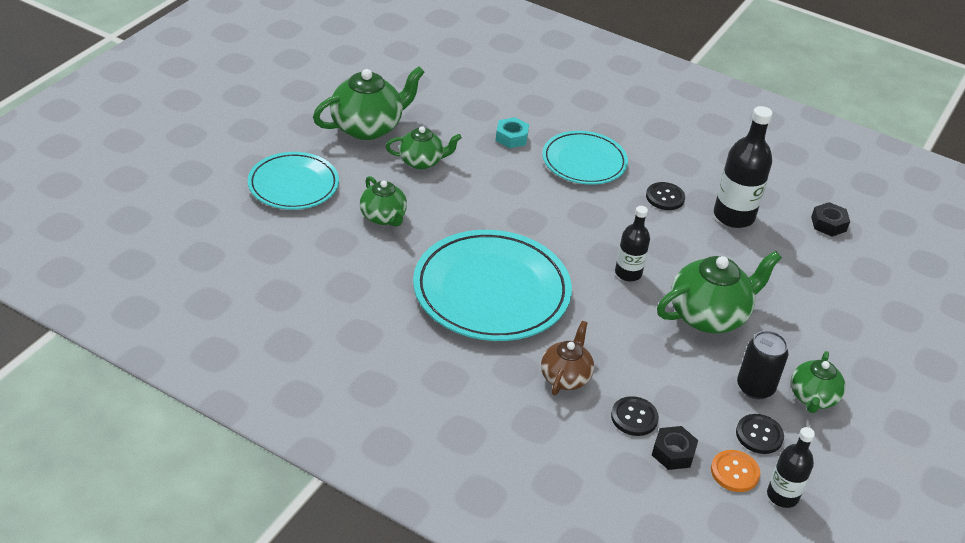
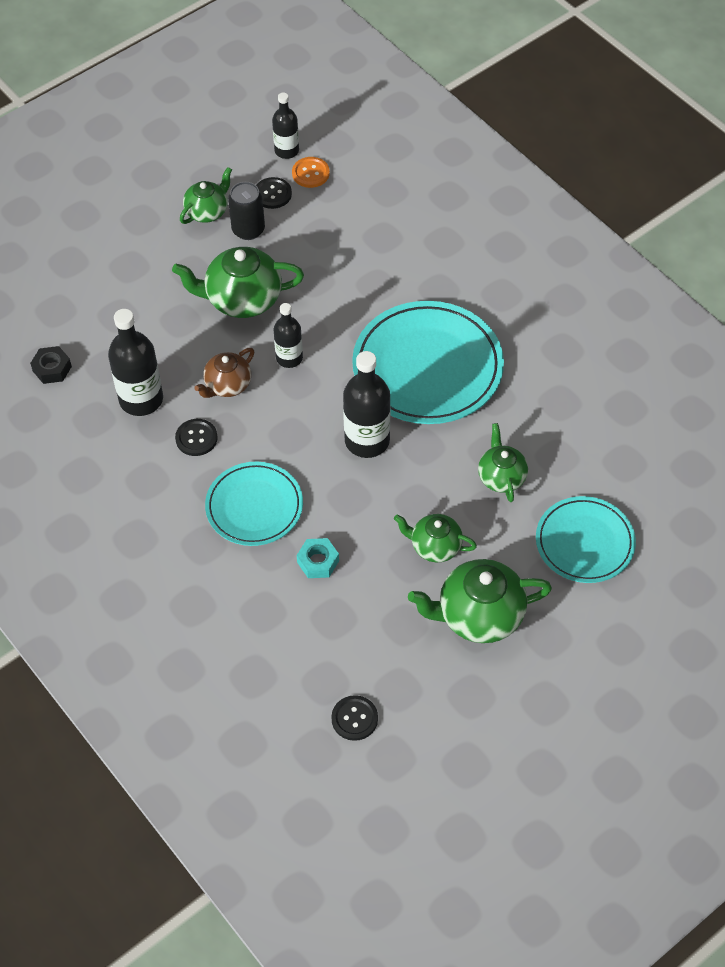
camera: 155 degrees left, 15 degrees up
brown teapot [541,321,594,395] -> brown teapot moved to [194,348,254,398]
black button [611,396,659,436] -> black button moved to [331,695,378,741]
black nut [652,426,698,470] -> none
none -> black bottle [343,351,391,458]

